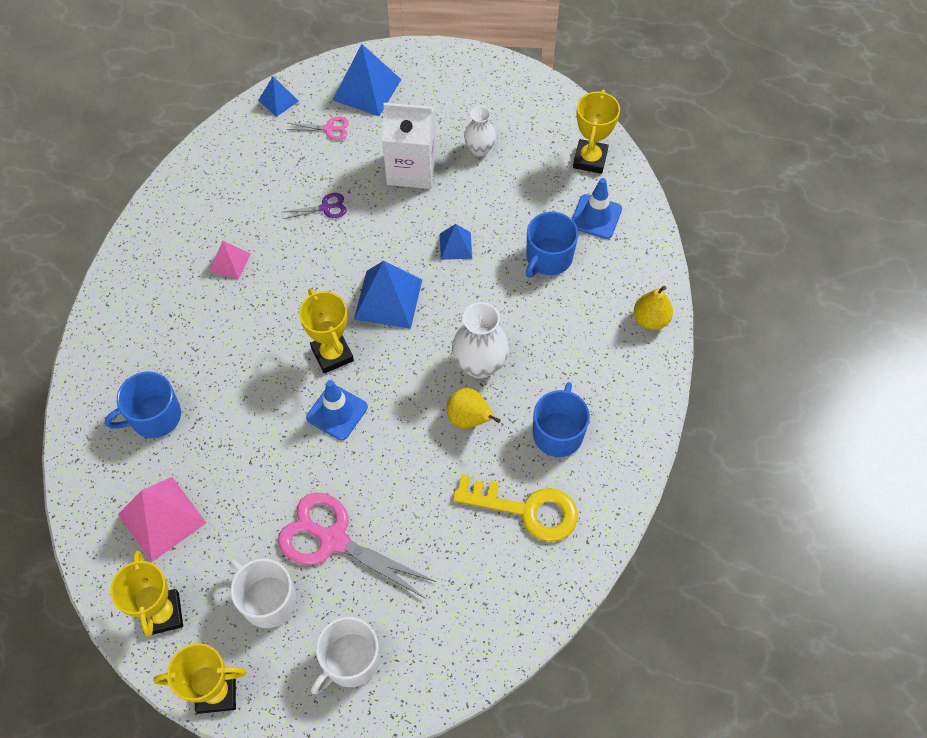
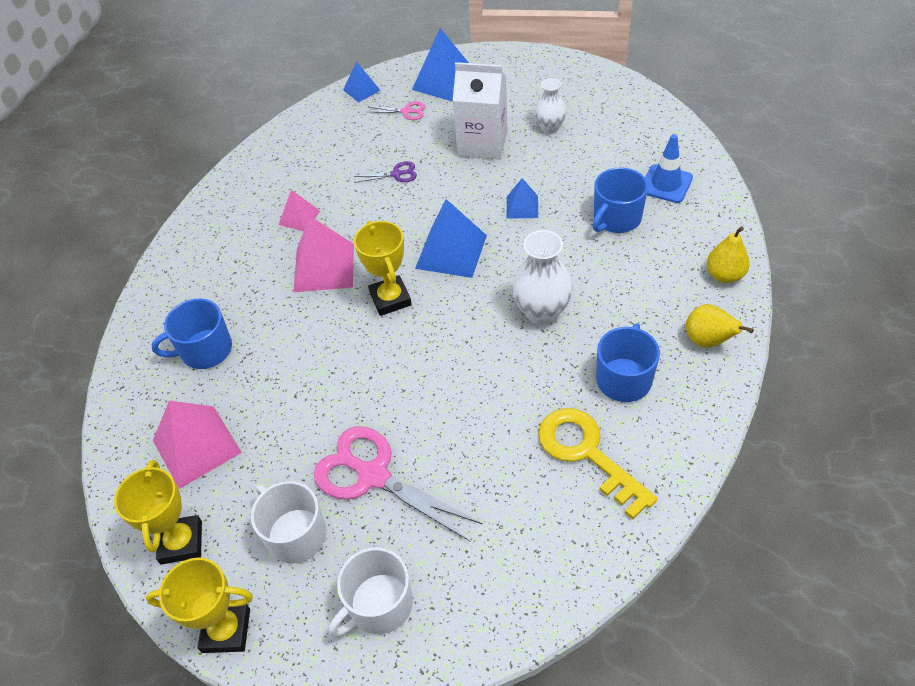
camera: 10 degrees right, 10 degrees down
blue traffic cone [306,380,368,440] -> none
yellow pear [446,388,501,429] -> yellow pear moved to [686,304,754,348]
yellow key [453,474,578,542] -> yellow key turned 150 degrees counterclockwise [538,408,658,519]
yellow trophy [573,89,620,174] -> none
none -> pink pyramid [293,216,354,292]

